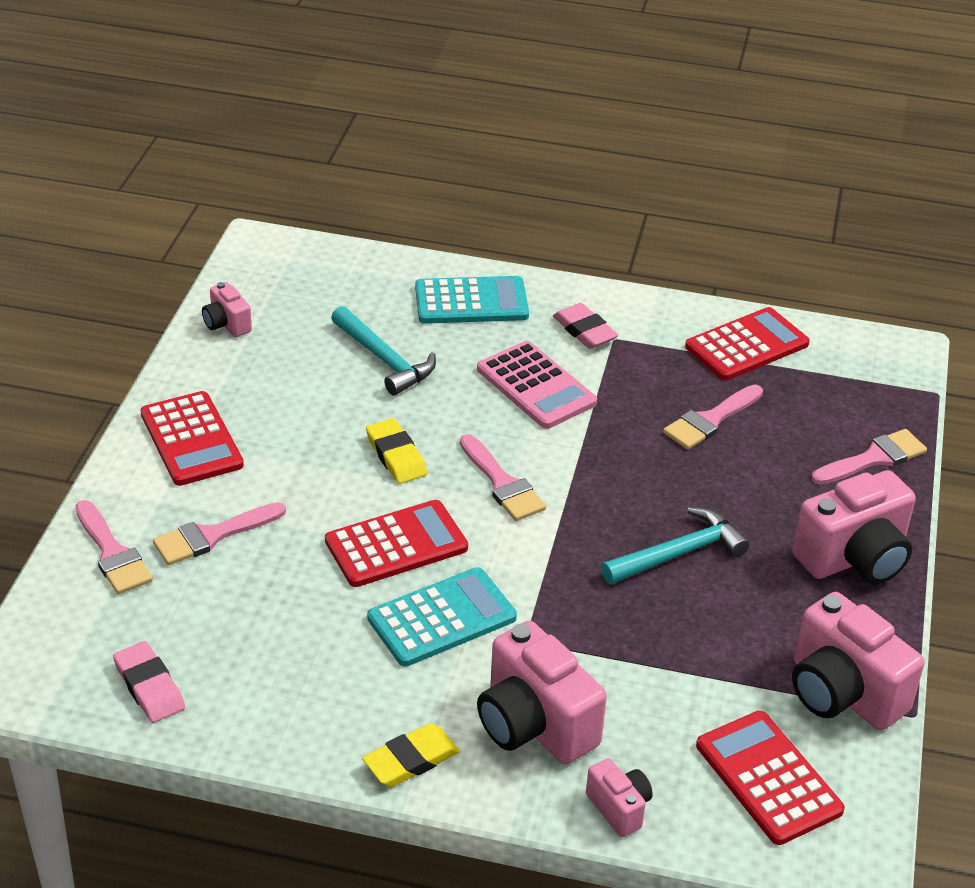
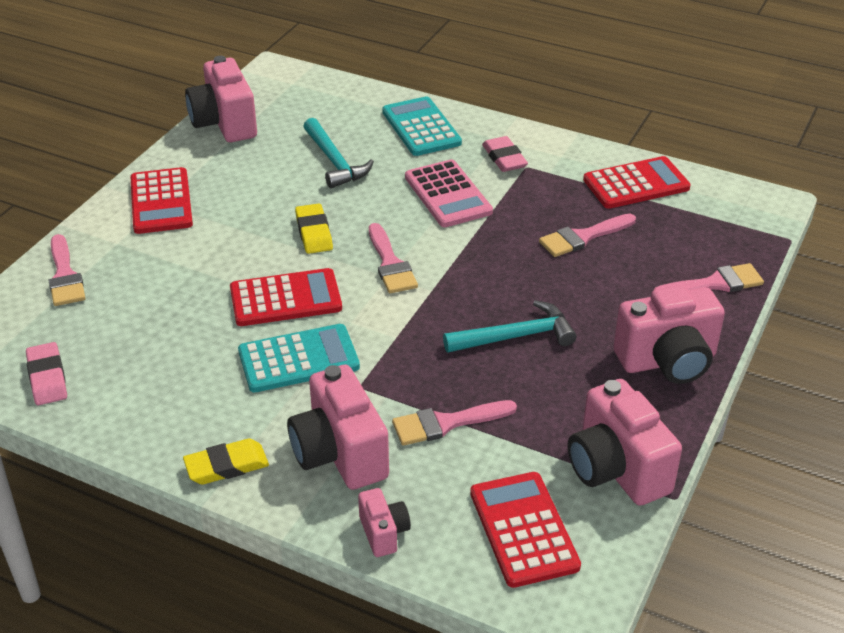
camera: 15 degrees right, 0 degrees up
pink brush [153,502,286,565] -> pink brush moved to [392,400,517,446]
pink camera [202,282,252,337] -> pink camera [185,56,257,142], size x1.96
turquoise calculator [415,276,529,324] -> turquoise calculator turned 120 degrees counterclockwise [382,97,462,156]

